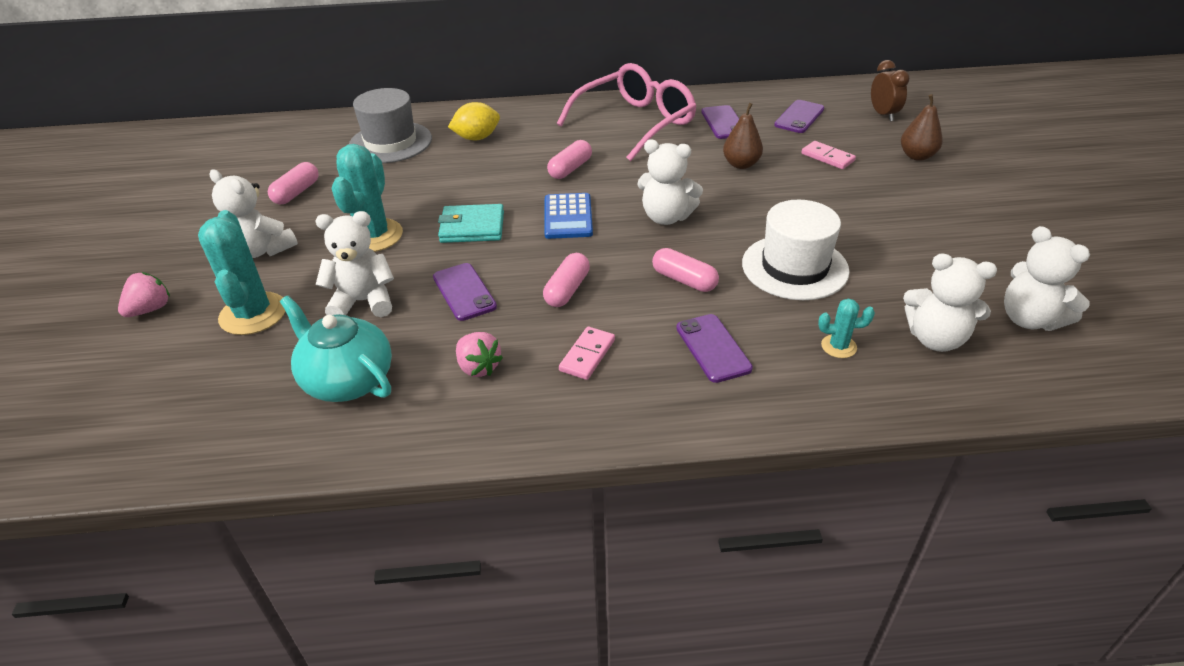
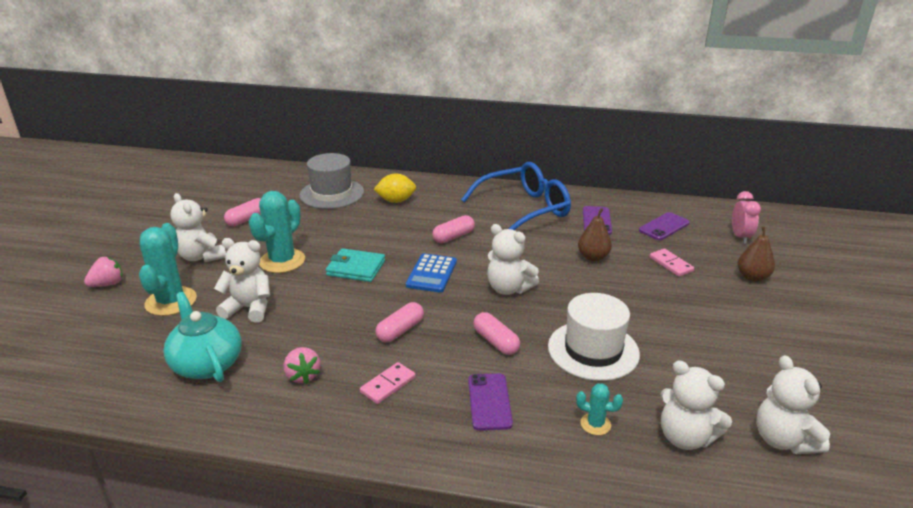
camera: 15 degrees right, 10 degrees down
purple phone [433,263,497,321] -> none
pink glasses [557,63,697,161] -> blue glasses [461,162,571,230]
brown clock [871,60,910,121] -> pink clock [732,191,761,244]

